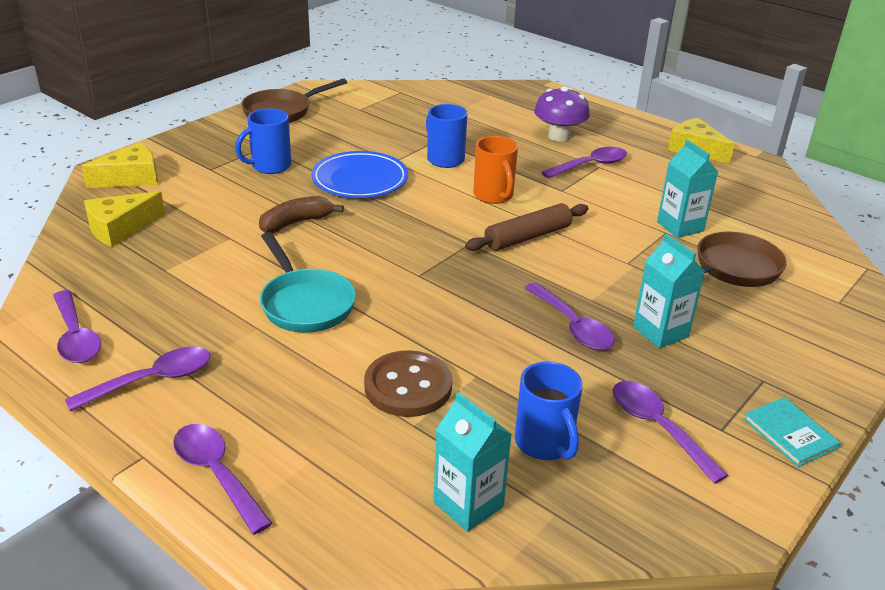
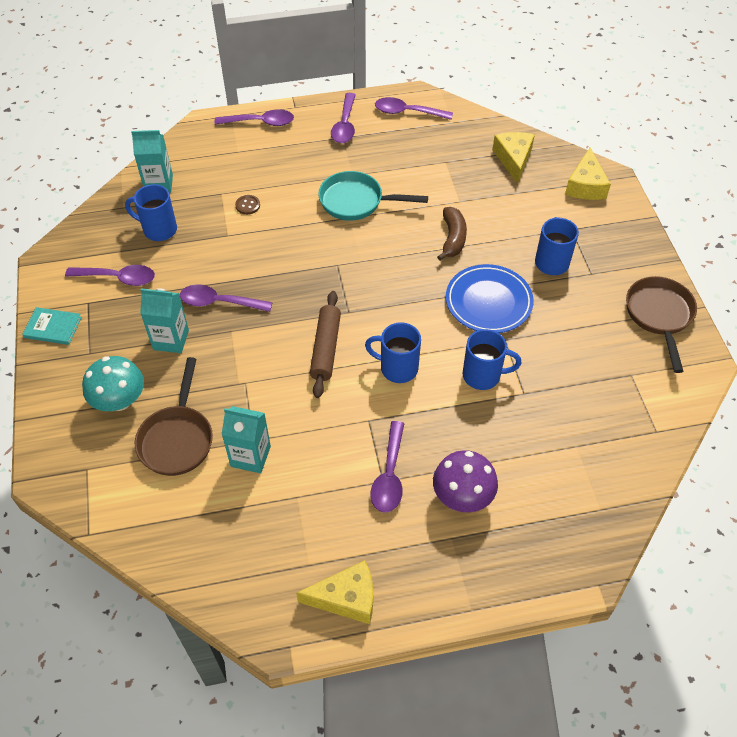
camera: 130 degrees right, 20 degrees up
brown button [364,350,452,417] -> brown button [235,195,260,215], size x0.46
orange mug [473,136,518,204] -> blue mug [365,322,421,383]
none -> turquoise mushroom [82,356,144,411]

